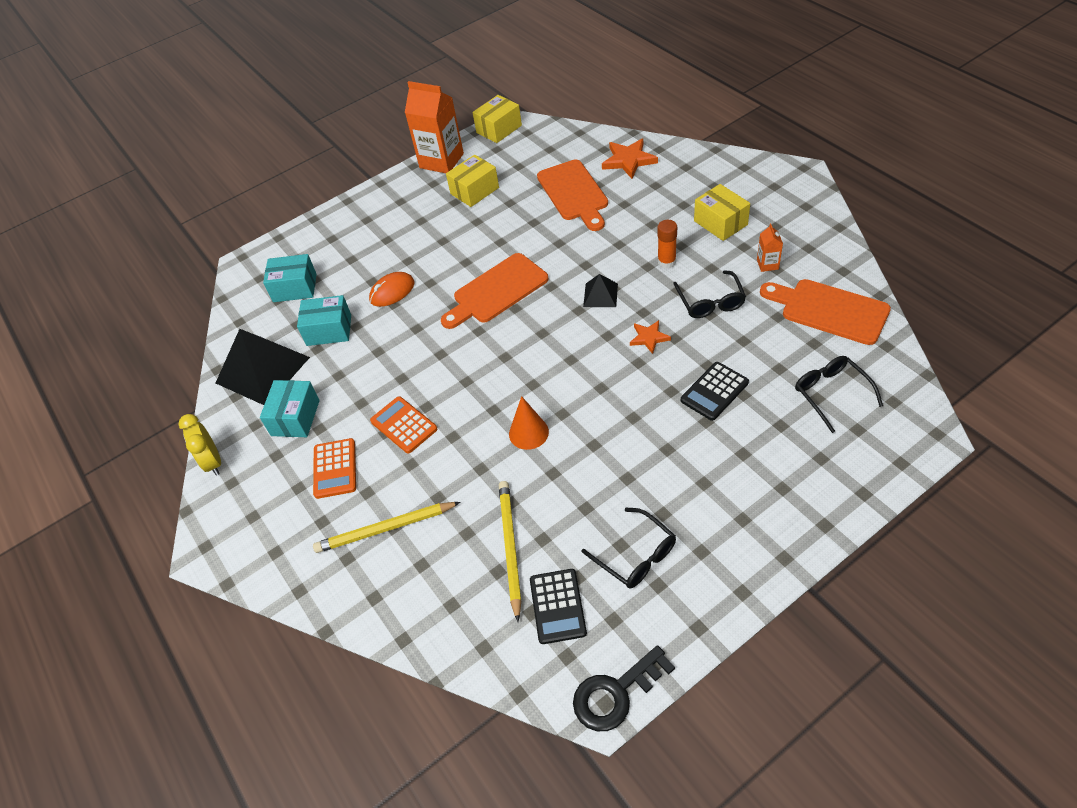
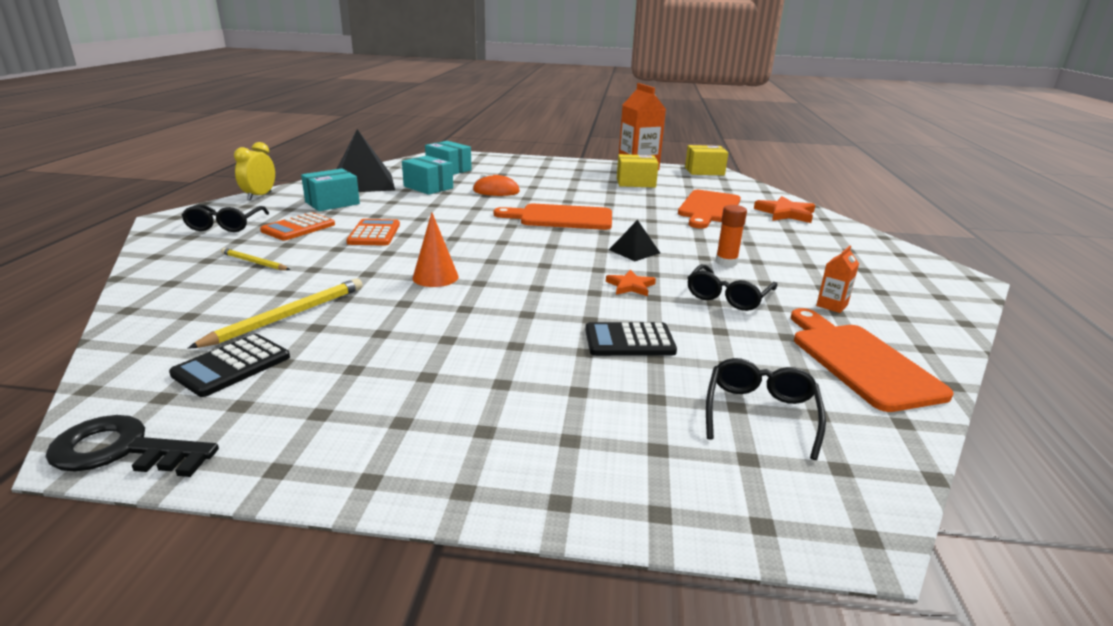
camera: 35 degrees right, 25 degrees down
yellow pencil [313,502,460,553] -> yellow pencil [221,248,290,270], size x0.60
black glasses [582,508,676,588] -> black glasses moved to [181,204,269,232]
yellow box [694,184,750,241] -> none

